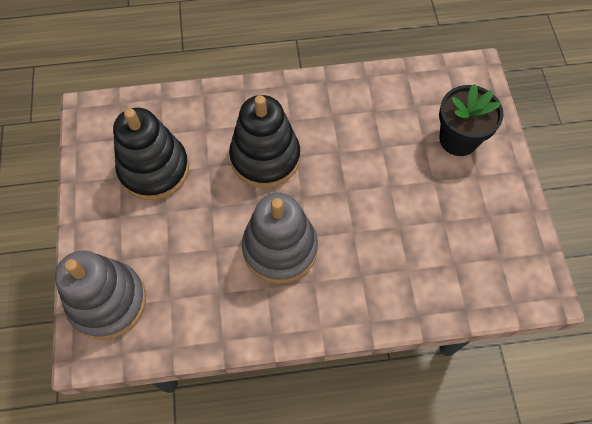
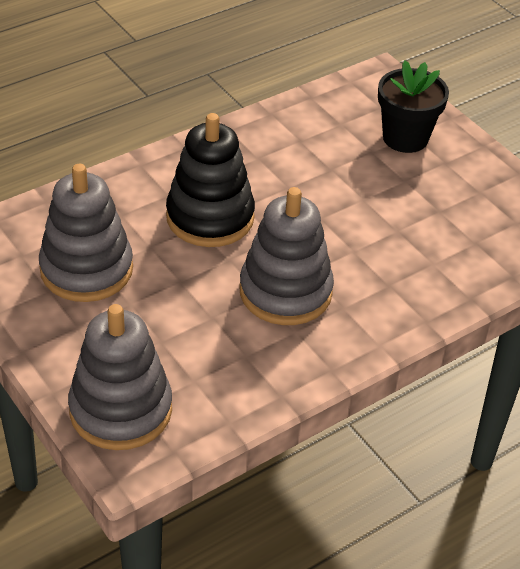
camera: 30 degrees left, 20 degrees down
black stacking toy [113,108,189,200] -> grey stacking toy [39,164,133,302]

